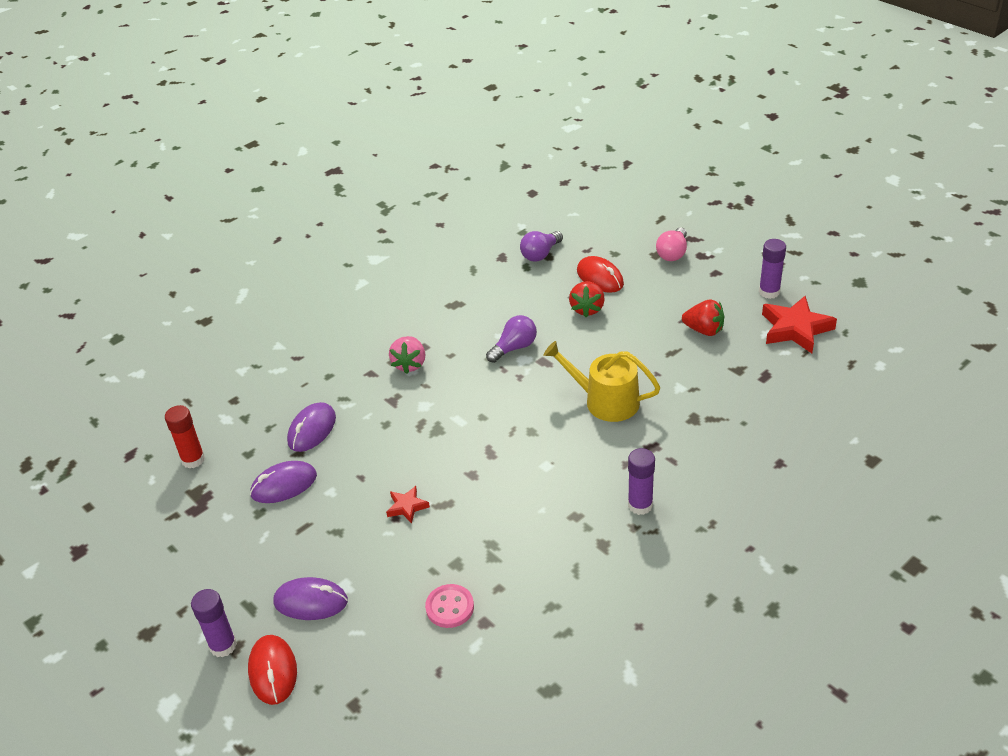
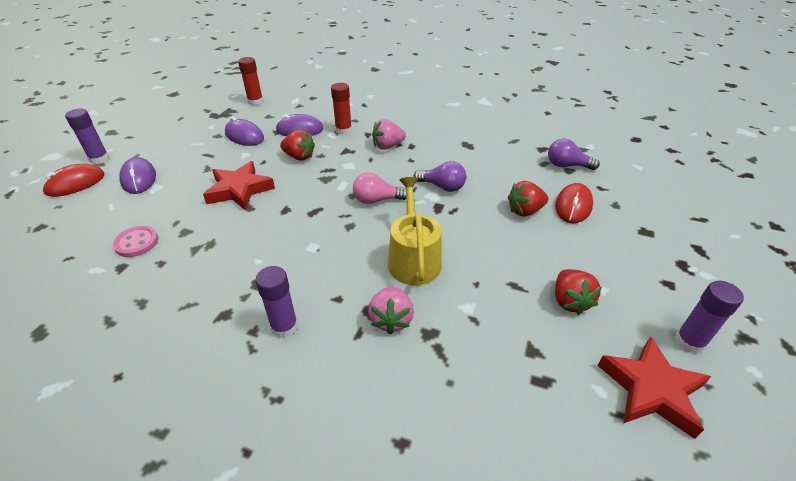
camera: 60 degrees right, 0 degrees up
red star [386,486,430,524] -> red star [203,161,275,211], size x1.94
pink light bulb [656,228,687,261] -> pink light bulb moved to [353,173,406,204]
none -> red strawberry [280,129,315,161]
none -> red glue stick [331,83,352,135]
none -> pink strawberry [368,286,414,335]

